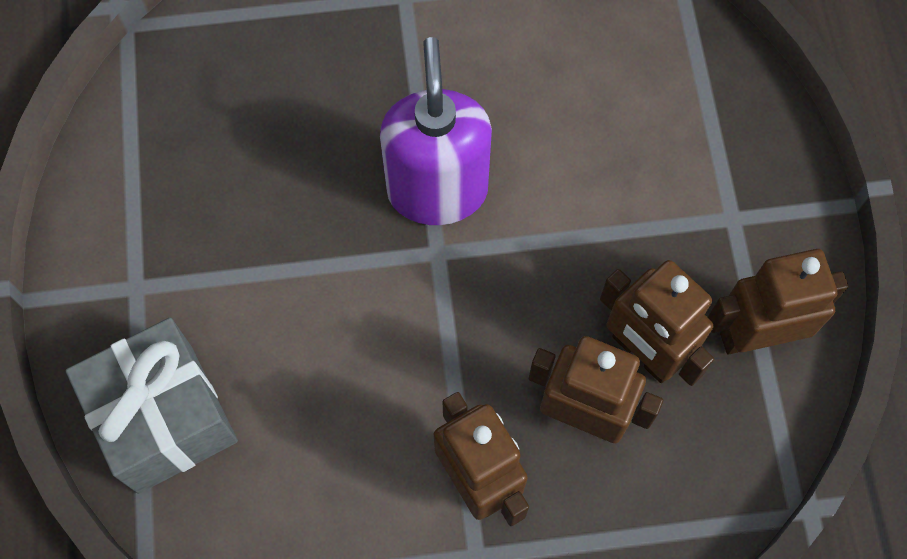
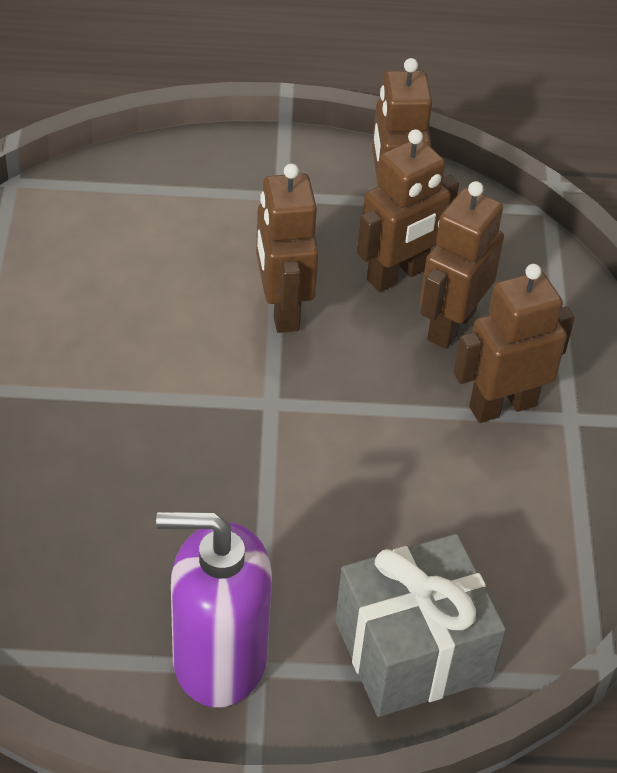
camera: 85 degrees left, 20 degrees down
purple soap dispenser [380,37,492,225] -> purple soap dispenser moved to [156,512,272,708]
none -> brown robot [256,164,319,333]

